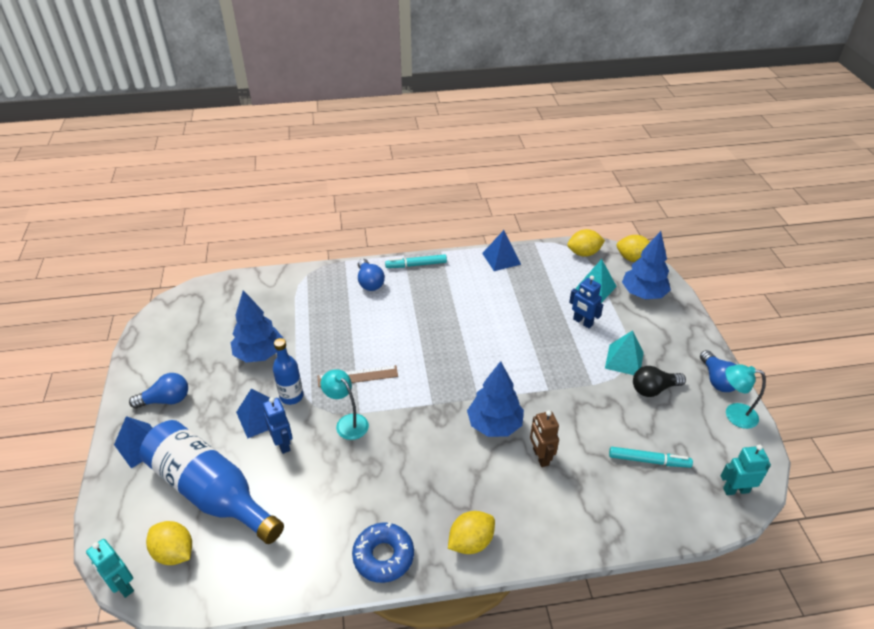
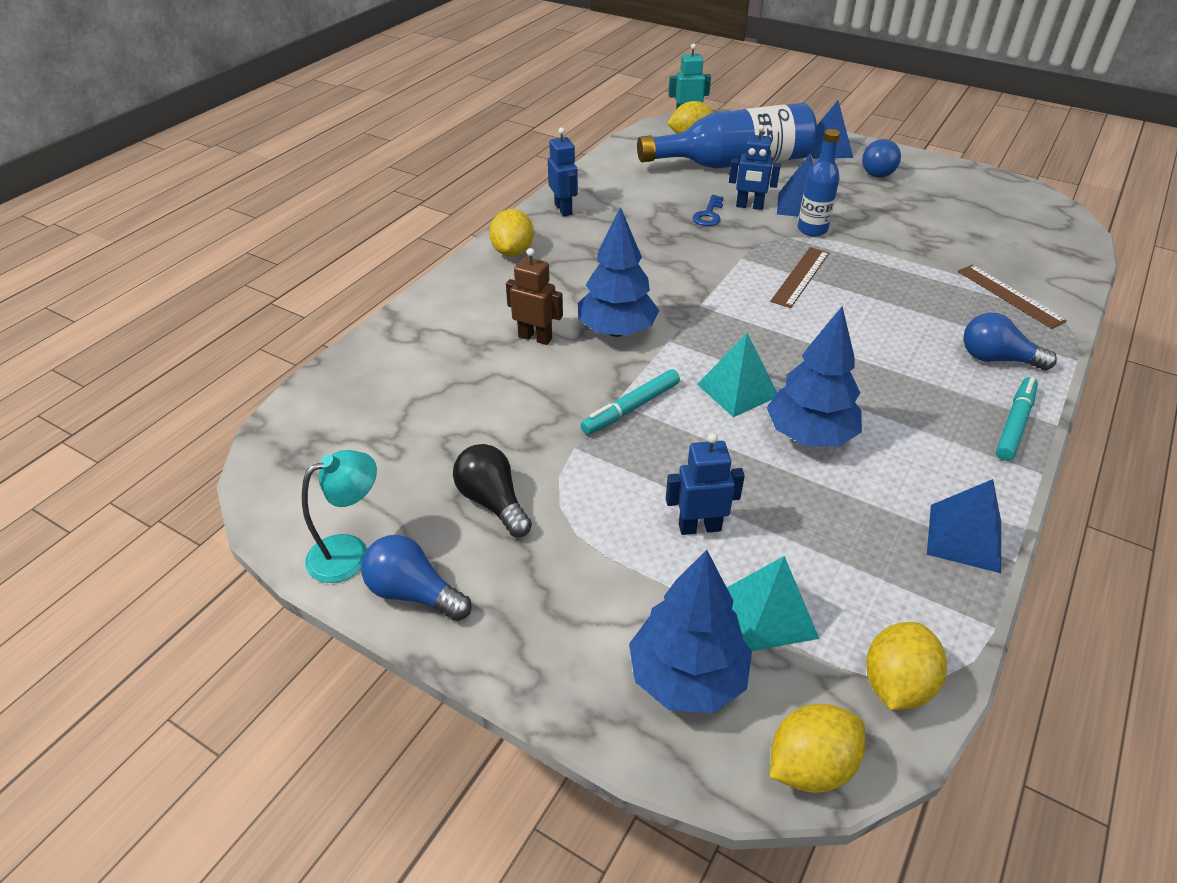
camera: 130 degrees right, 0 degrees up
blue tree [231,290,283,363] -> blue tree moved to [767,306,862,447]
turquoise lamp [321,369,369,440] -> none
blue donut [352,522,414,583] -> blue robot [548,128,578,216]
turquoise pyramid [605,330,644,375] -> turquoise pyramid moved to [697,333,777,417]
turquoise marker [609,447,693,468] -> turquoise marker moved to [581,369,680,434]
black light bulb [633,366,686,397] -> black light bulb turned 60 degrees counterclockwise [453,444,532,537]
turquoise robot [721,444,771,495] -> none
none -> blue key [692,195,724,226]
none -> brown ruler [958,265,1067,329]

